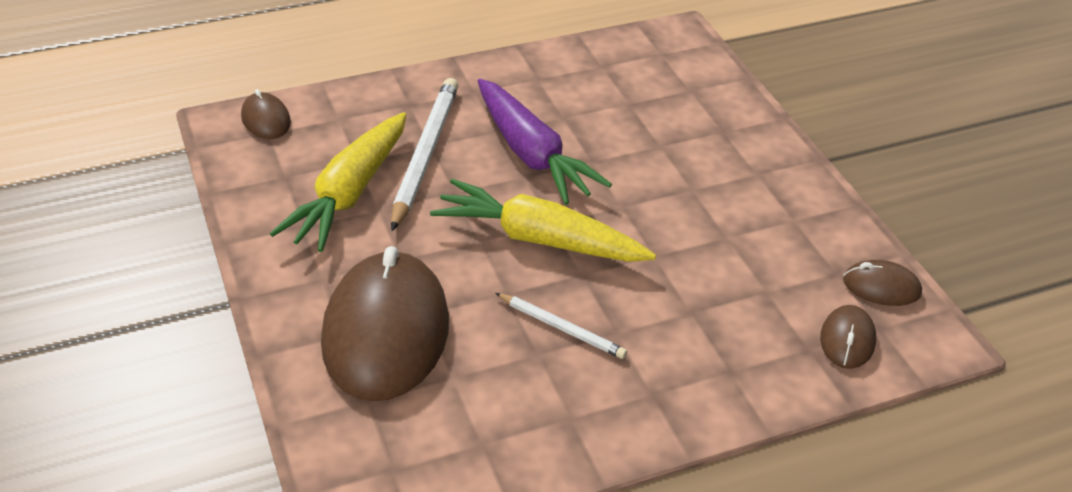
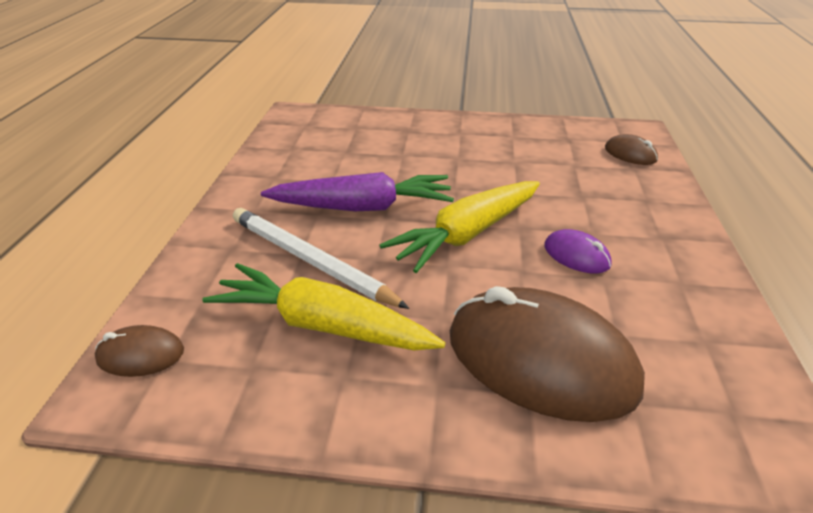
camera: 60 degrees left, 5 degrees down
yellow carrot [270,112,406,252] -> yellow carrot turned 150 degrees clockwise [202,263,445,350]
white pencil [496,293,627,359] -> purple mouse [545,229,612,273]
brown mouse [843,260,922,306] -> none

